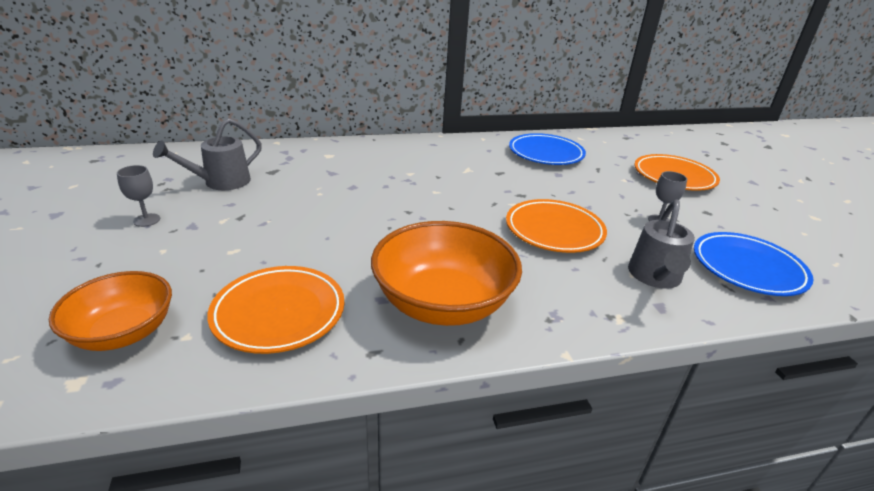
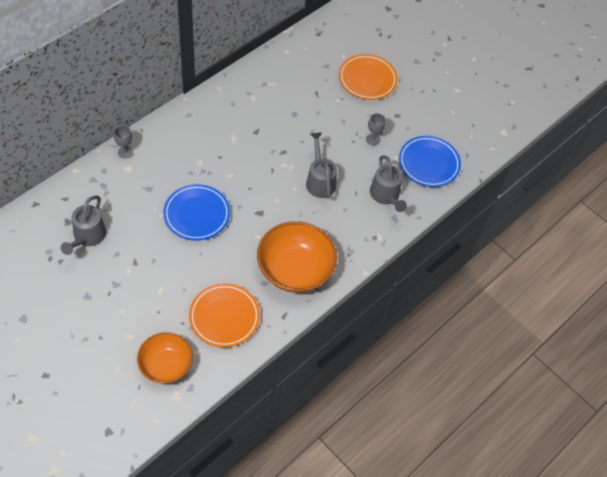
camera: 35 degrees left, 25 degrees up
grey goblet [117,165,160,227] -> grey goblet moved to [114,125,133,159]
orange plate [506,199,607,253] -> grey watering can [306,132,337,199]
blue plate [509,133,586,165] -> blue plate moved to [163,184,230,241]

